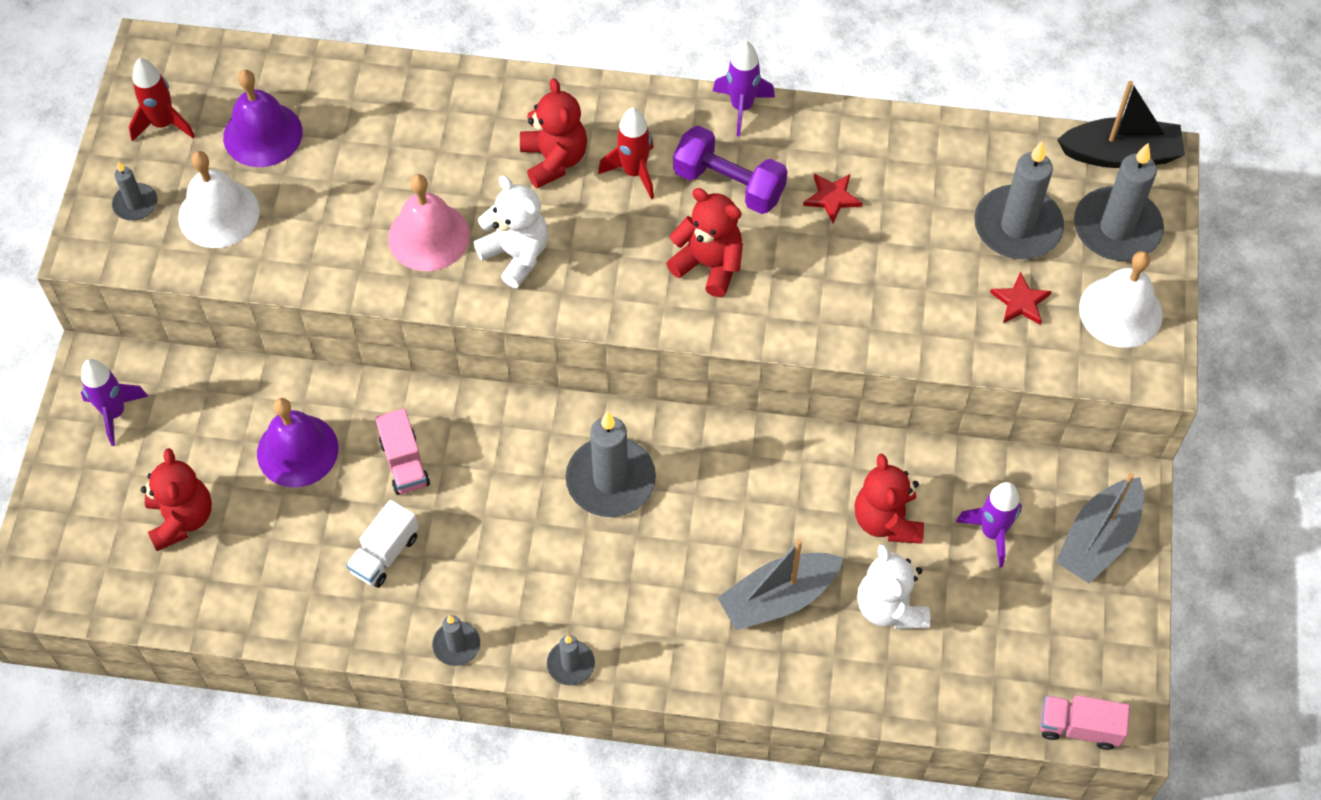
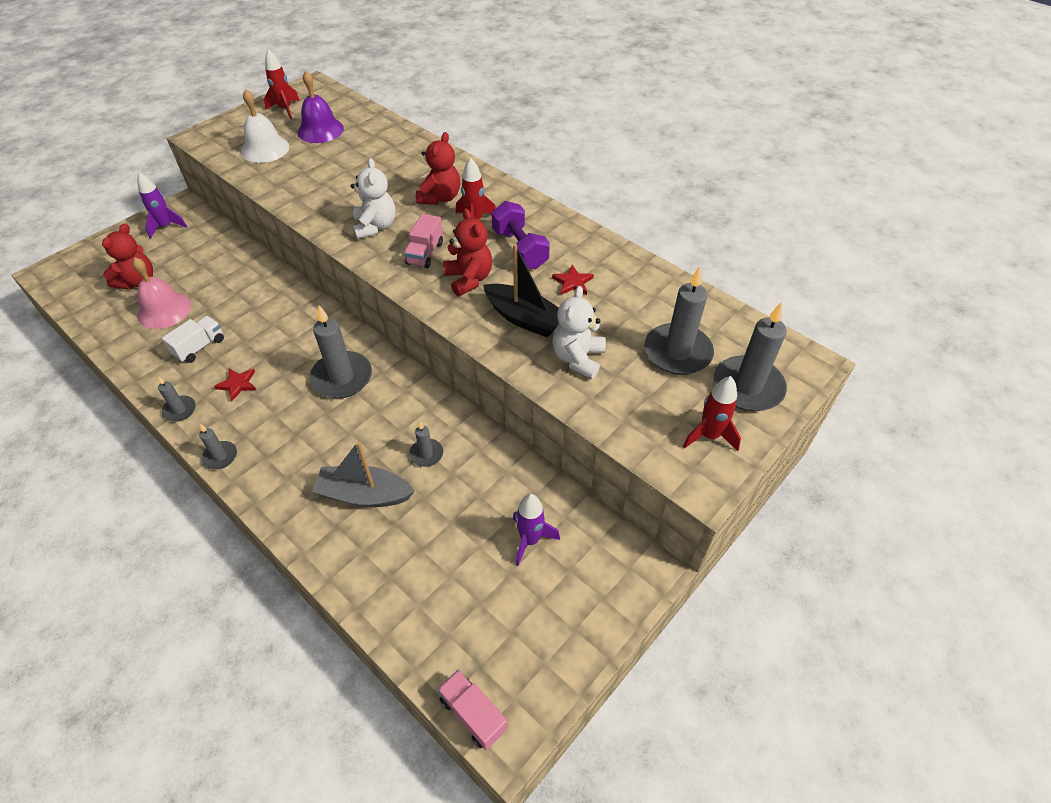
camera: 35 degrees right, 10 degrees down
grey candle [112,162,157,221] -> grey candle moved to [409,422,443,467]
purple bell [257,398,338,488] -> none
white truck [346,500,419,588] -> white truck turned 150 degrees clockwise [162,316,224,363]
pink truck [375,408,430,495] -> pink truck moved to [404,214,443,268]
pink bell [388,174,470,271] -> pink bell moved to [132,258,191,329]
purple rocket [713,41,775,136] -> none
red teddy bear [854,454,924,544] -> none
white teddy bear [857,544,930,629] -> white teddy bear moved to [552,286,606,379]
red star [990,271,1052,325] -> red star moved to [214,368,256,401]
grey boat [1056,473,1144,584] -> none
black boat [1057,81,1185,168] -> black boat moved to [483,244,559,338]
white bell [1079,251,1163,348] -> red rocket [683,376,741,451]

